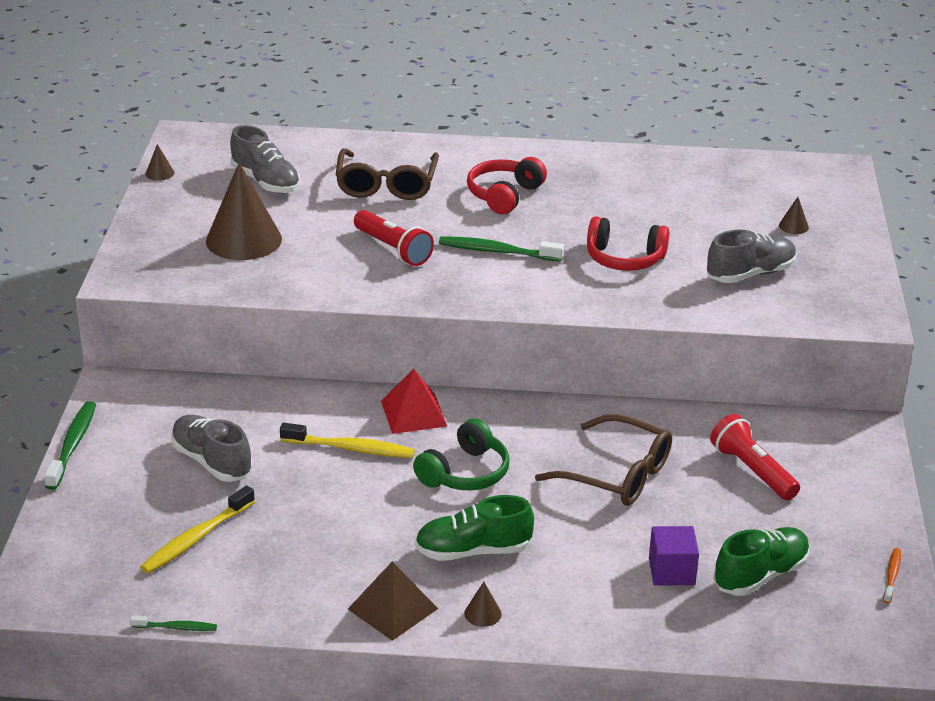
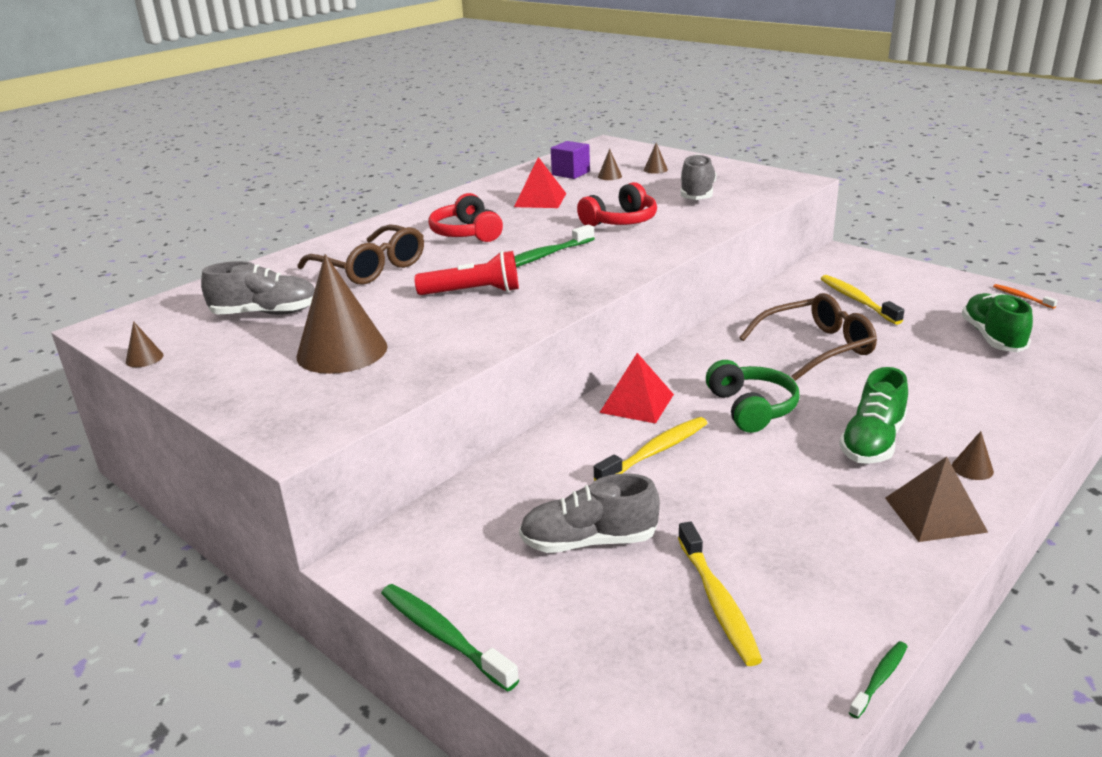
camera: 50 degrees left, 5 degrees down
purple cube [649,526,699,586] -> purple cube moved to [551,141,590,179]
red flashlight [710,414,800,500] -> yellow toothbrush [821,275,904,325]
none -> red pyramid [514,157,566,208]
none -> brown cone [598,149,622,180]

